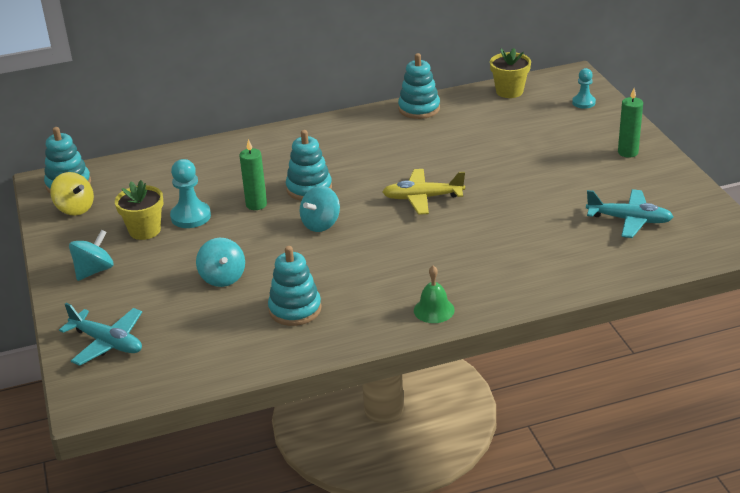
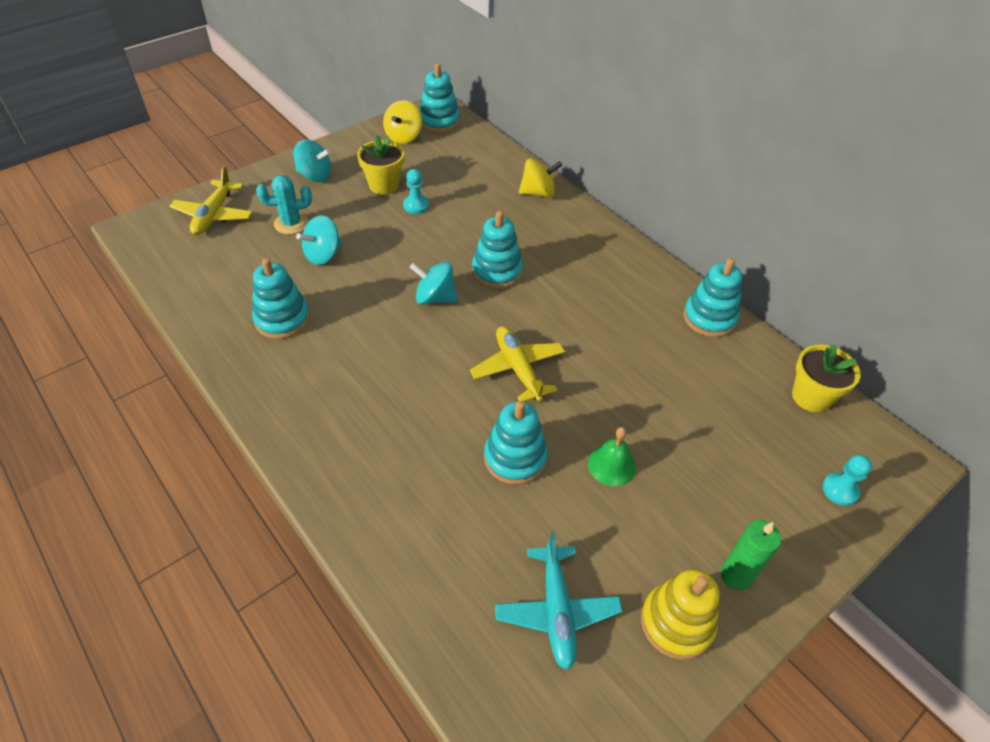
camera: 65 degrees right, 15 degrees up
turquoise plane [59,303,142,366] -> yellow plane [170,166,253,235]
turquoise pawn [170,159,211,228] -> turquoise pawn [403,169,429,214], size x0.65
green candle [239,139,267,210] -> none
green bell [414,266,455,323] -> green bell moved to [588,427,636,487]
none -> turquoise cactus [256,175,312,234]
none -> turquoise stacking toy [484,401,548,485]
none -> yellow spinning top [519,158,562,198]
none -> yellow stacking toy [641,569,720,660]

